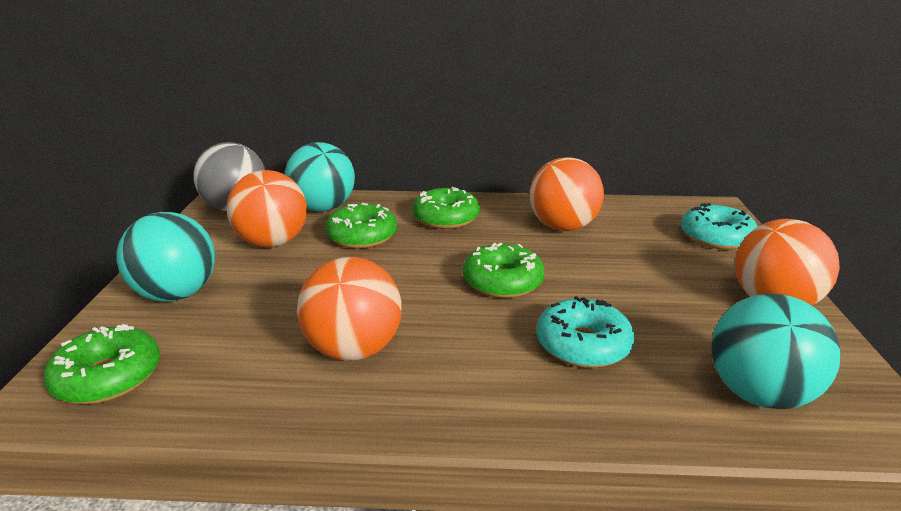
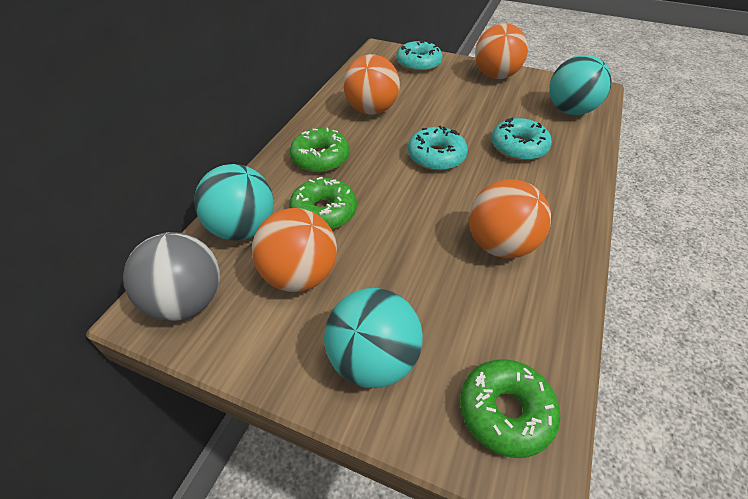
camera: 70 degrees left, 20 degrees up
green donut [463,243,545,298] -> turquoise donut [408,125,468,171]

